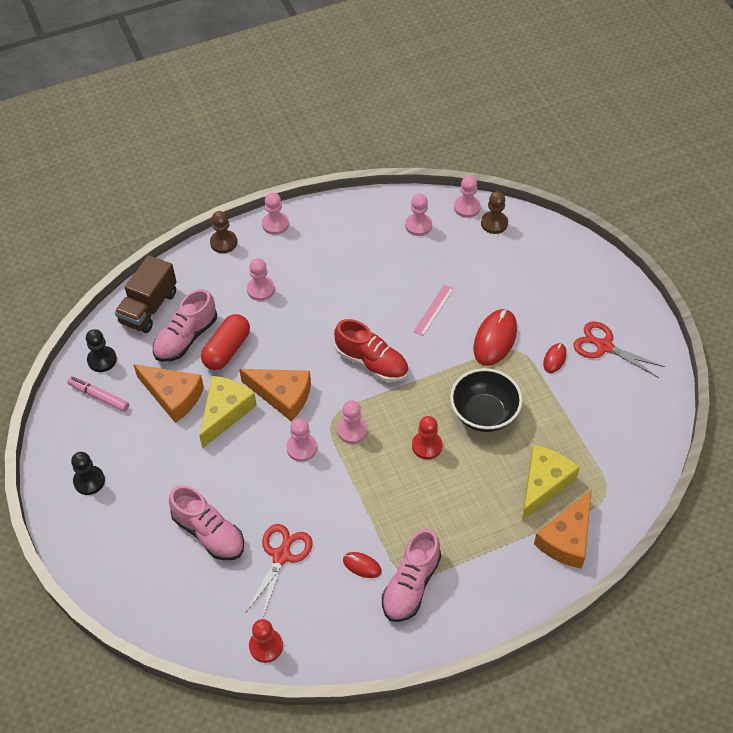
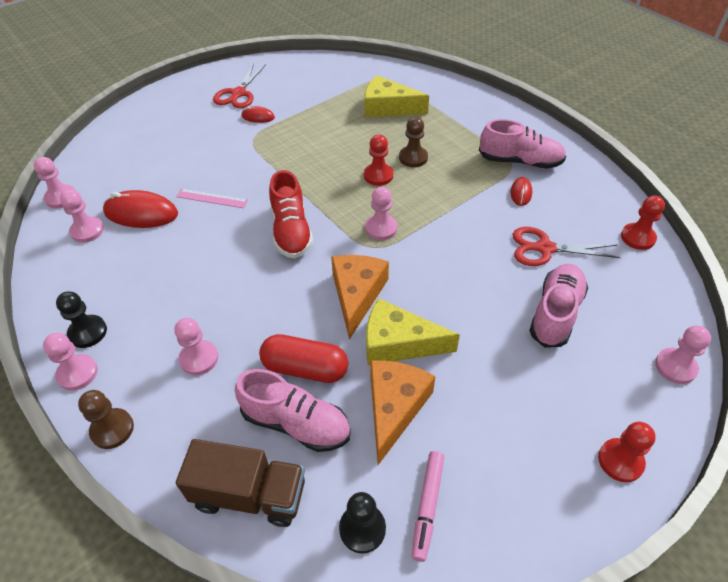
camera: 105 degrees left, 5 degrees down
black pawn [71,452,105,495] -> black pawn moved to [56,291,107,348]
pink pawn [286,418,317,462] -> pink pawn moved to [655,326,711,384]
red shoe [334,319,409,382] -> red shoe turned 150 degrees clockwise [269,170,313,258]
black bowl [450,368,523,432] -> none
red mouse [473,309,517,366] -> red mouse moved to [103,190,178,228]
brown pawn [481,192,508,234] -> brown pawn moved to [399,117,428,167]
orange cheese [534,489,592,569] -> none
none -> red pawn [598,422,656,482]

